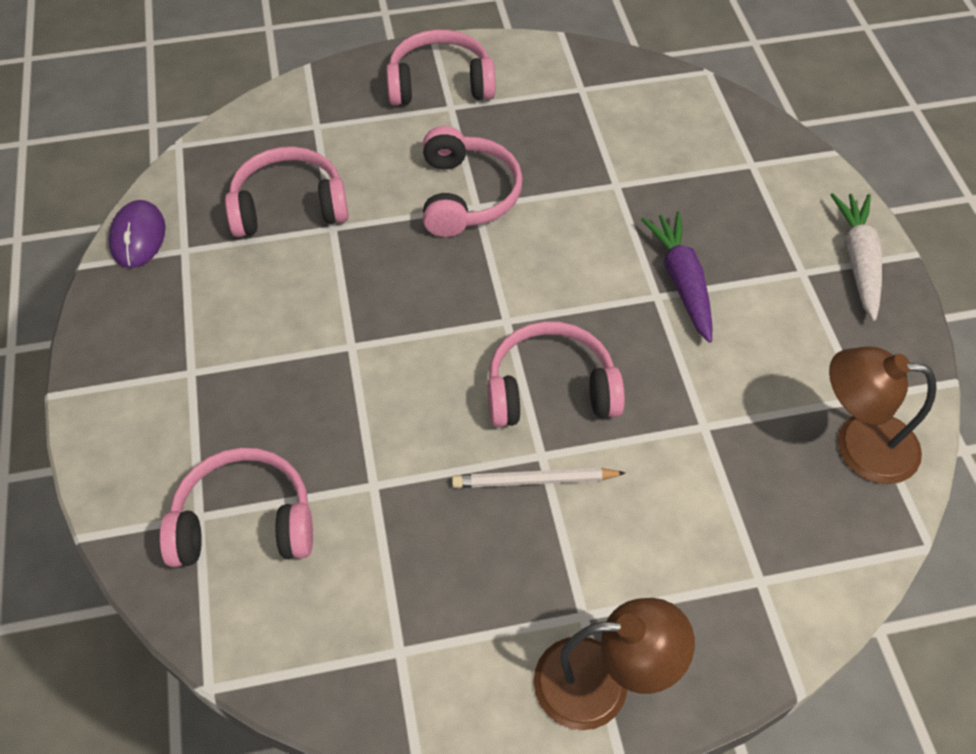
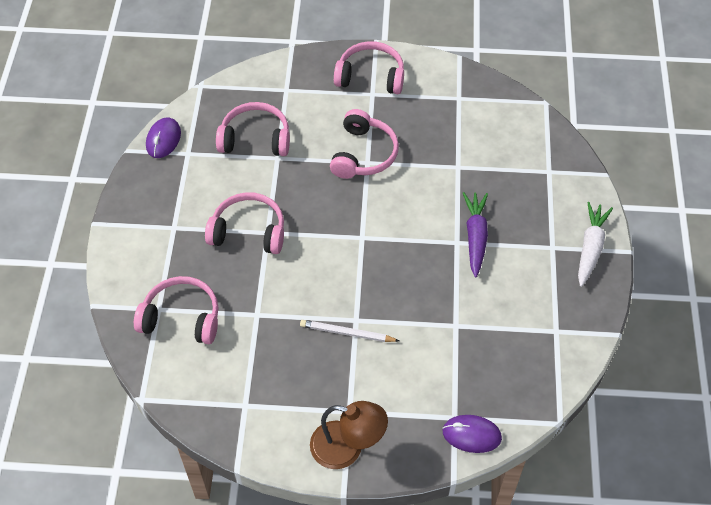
camera: 15 degrees right, 0 degrees up
pink headphones [488,321,625,427] -> pink headphones moved to [205,192,284,254]
brown lamp [829,346,937,484] -> none
none -> purple mouse [442,415,502,453]

